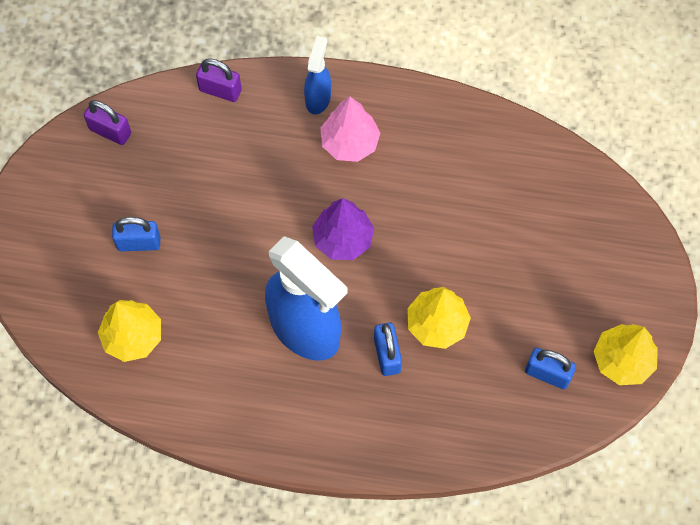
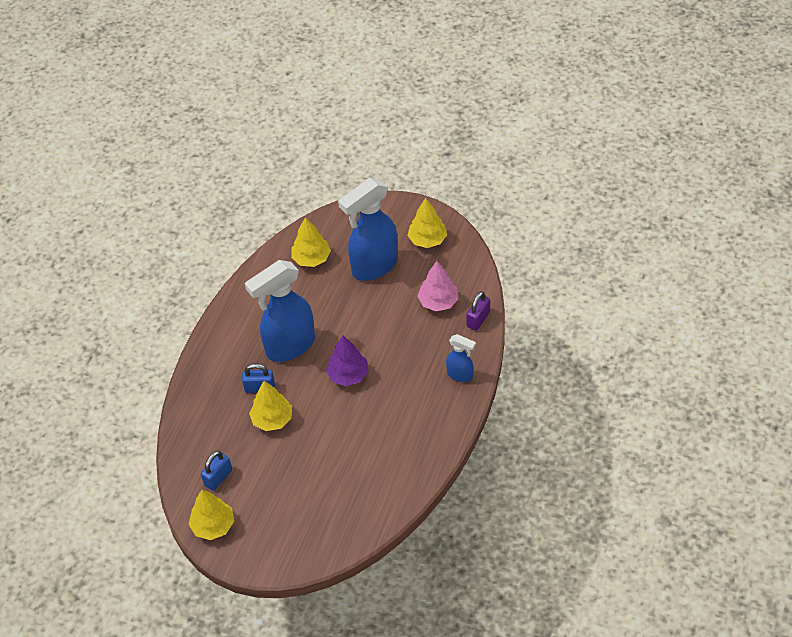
camera: 105 degrees right, 15 degrees down
purple padlock [84,100,131,145] -> none
blue padlock [112,217,160,251] -> blue spray bottle [338,178,398,281]
pink tree [320,97,380,162] -> pink tree moved to [417,261,459,311]
none -> yellow tree [407,198,447,248]

